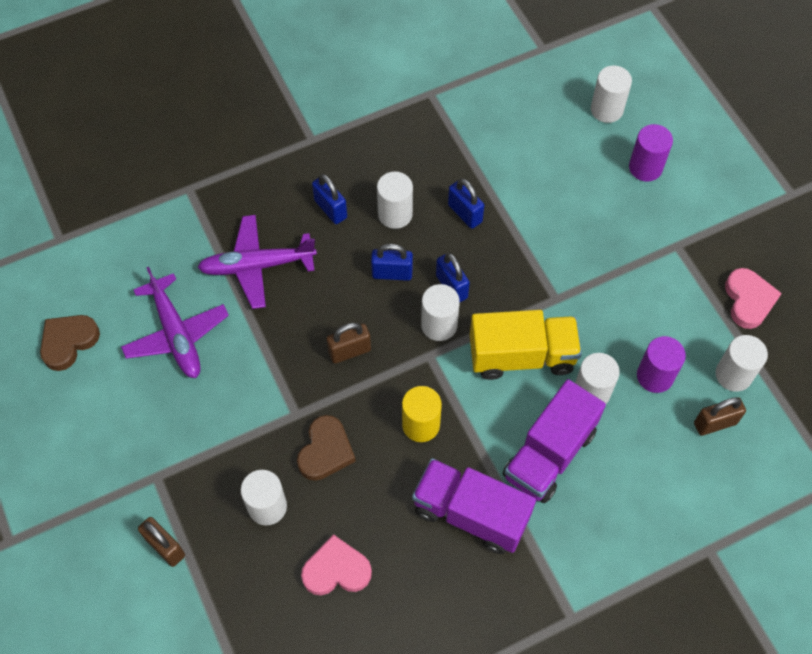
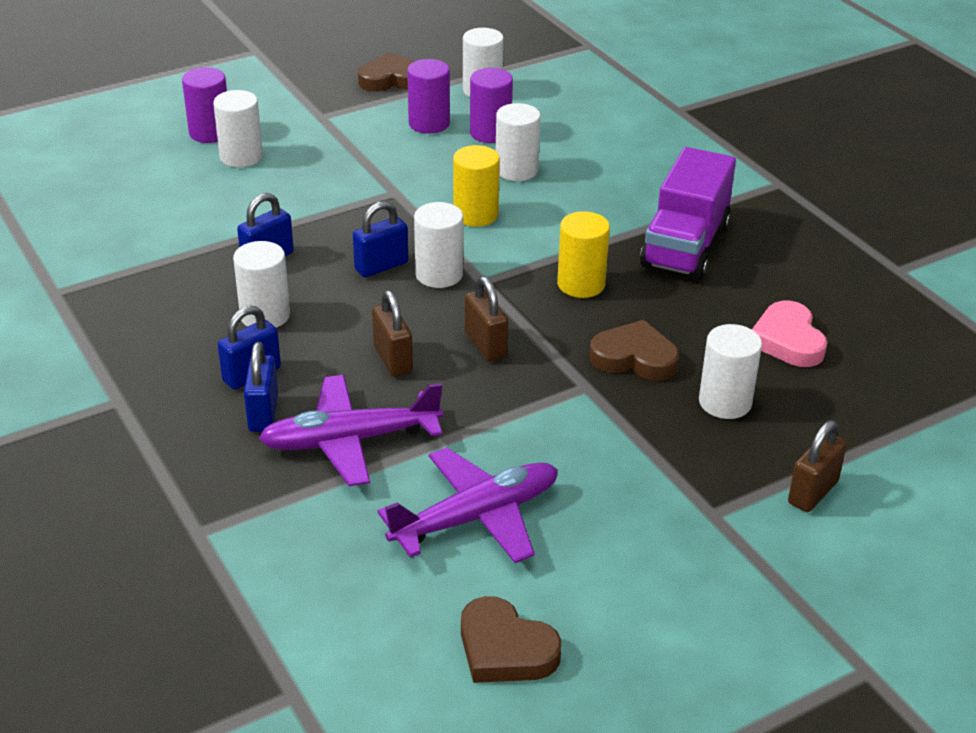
camera: 95 degrees left, 25 degrees down
purple plane [197,215,317,309] -> purple plane turned 90 degrees clockwise [258,375,443,486]
blue padlock [371,244,413,281] -> blue padlock moved to [244,342,278,432]
yellow truck [470,310,582,380] -> yellow cylinder [453,145,500,227]
purple truck [503,379,606,503] -> none
white cylinder [591,66,632,123] -> white cylinder moved to [213,90,263,167]
brown padlock [694,397,746,436] -> brown padlock moved to [372,290,413,377]
pink heart [725,268,782,329] -> brown heart [358,53,415,92]
none -> purple cylinder [407,59,450,134]

